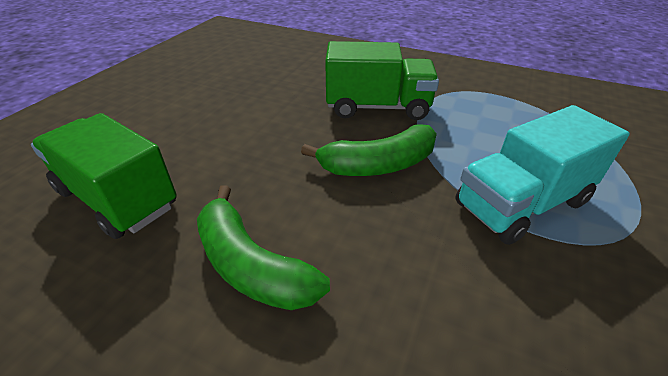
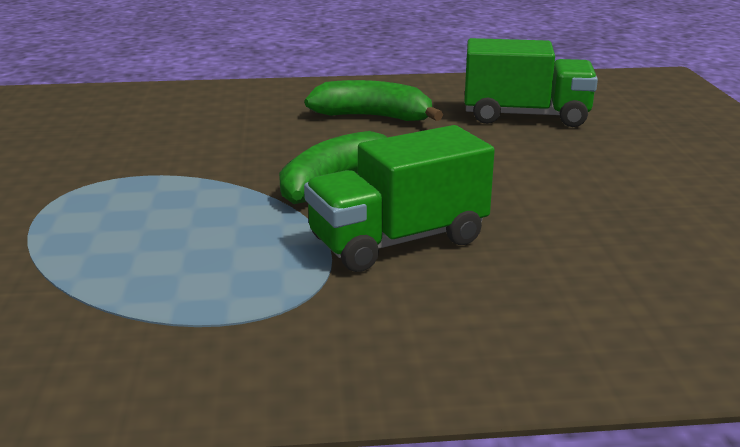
camera: 150 degrees right, 15 degrees down
turquoise truck [455,105,630,245] -> none

